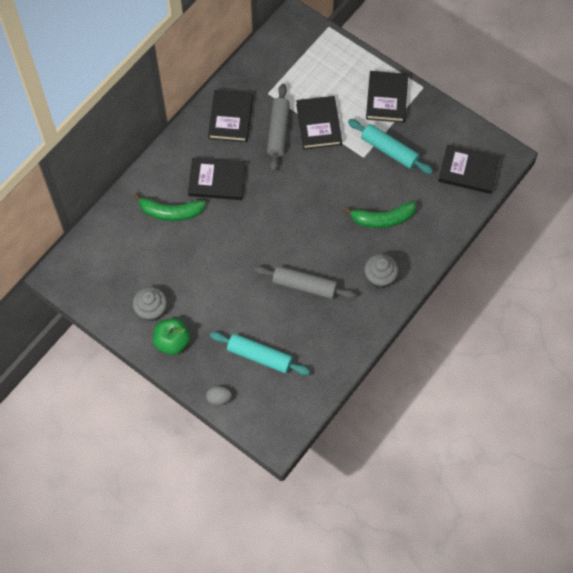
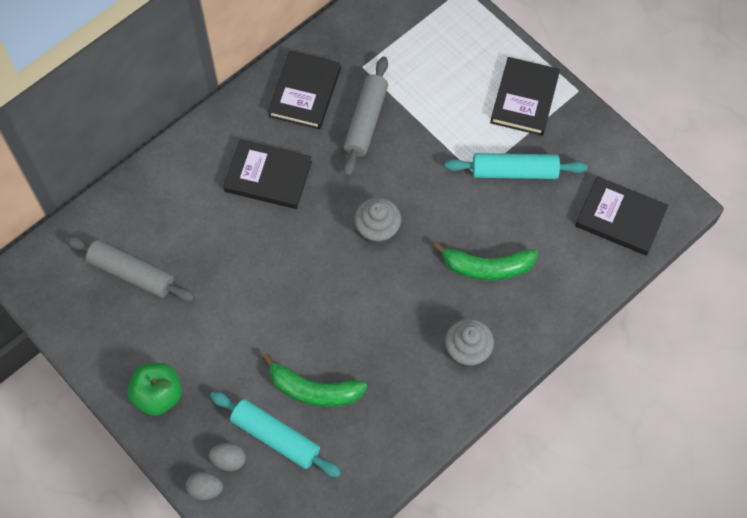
camera: 10 degrees right, 0 degrees up
green banana [133,193,206,221] -> green banana moved to [262,354,367,407]
grey cupcake [133,287,167,321] -> grey cupcake moved to [354,197,401,245]
grey rolling pin [254,266,356,299] -> grey rolling pin moved to [66,236,195,302]
black book [296,96,342,150] -> none
turquoise rolling pin [348,119,433,174] -> turquoise rolling pin turned 45 degrees counterclockwise [445,153,587,179]
none -> grey egg [208,443,246,471]

